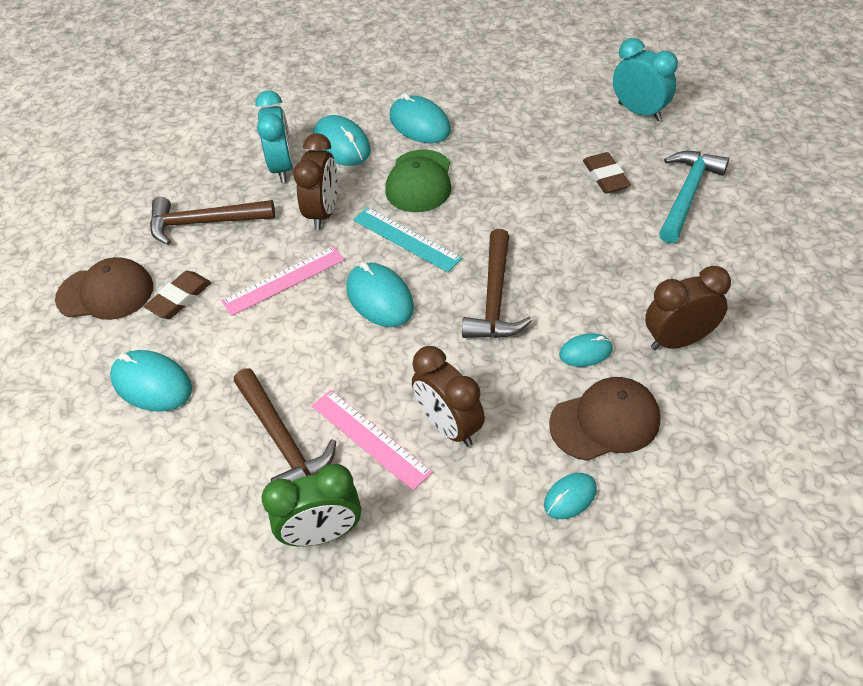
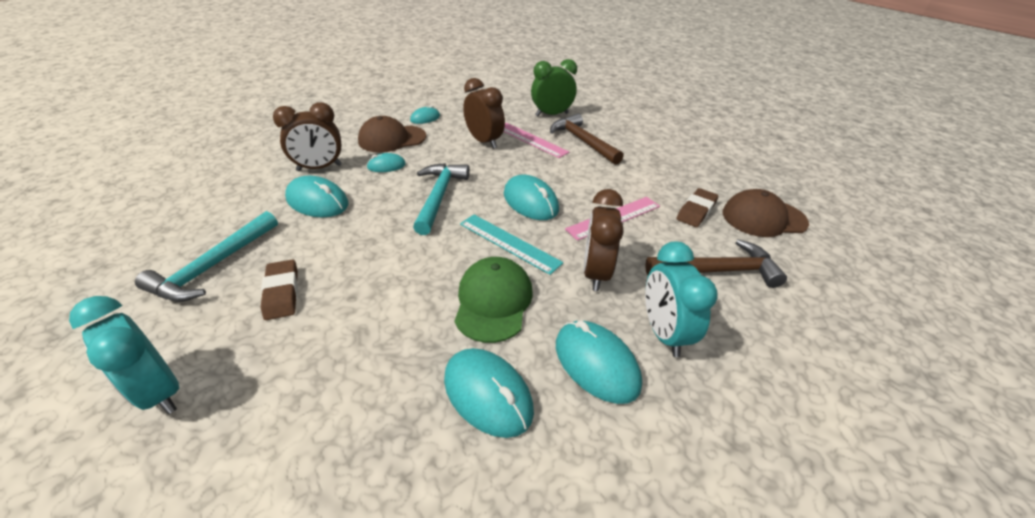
camera: 175 degrees right, 10 degrees down
turquoise mouse [110,350,192,412] -> turquoise mouse moved to [285,176,348,217]
brown hammer [462,229,532,338] -> turquoise hammer [413,163,470,235]

